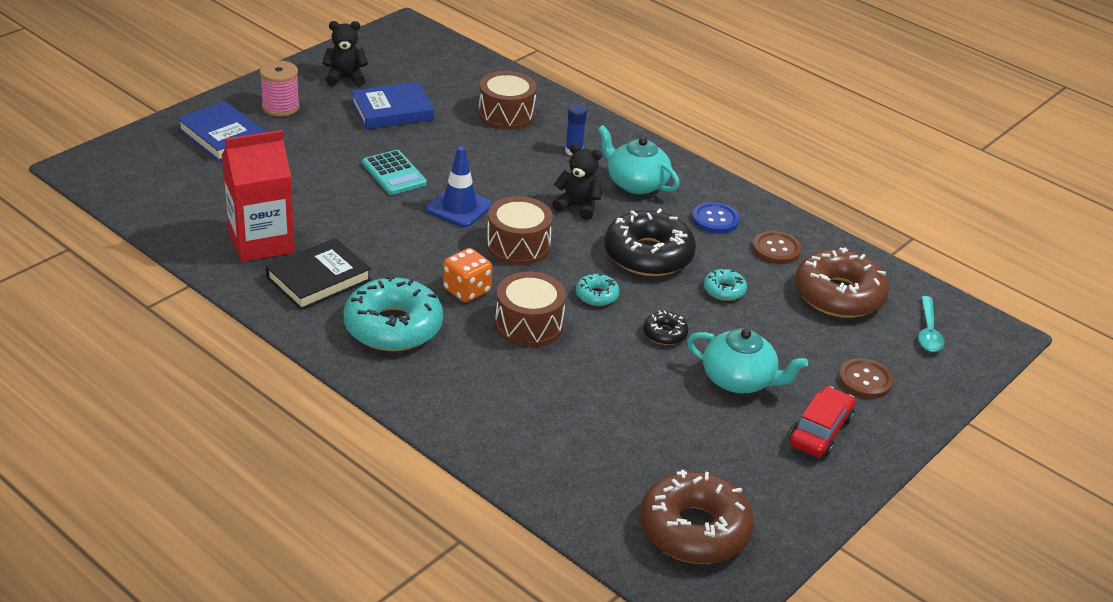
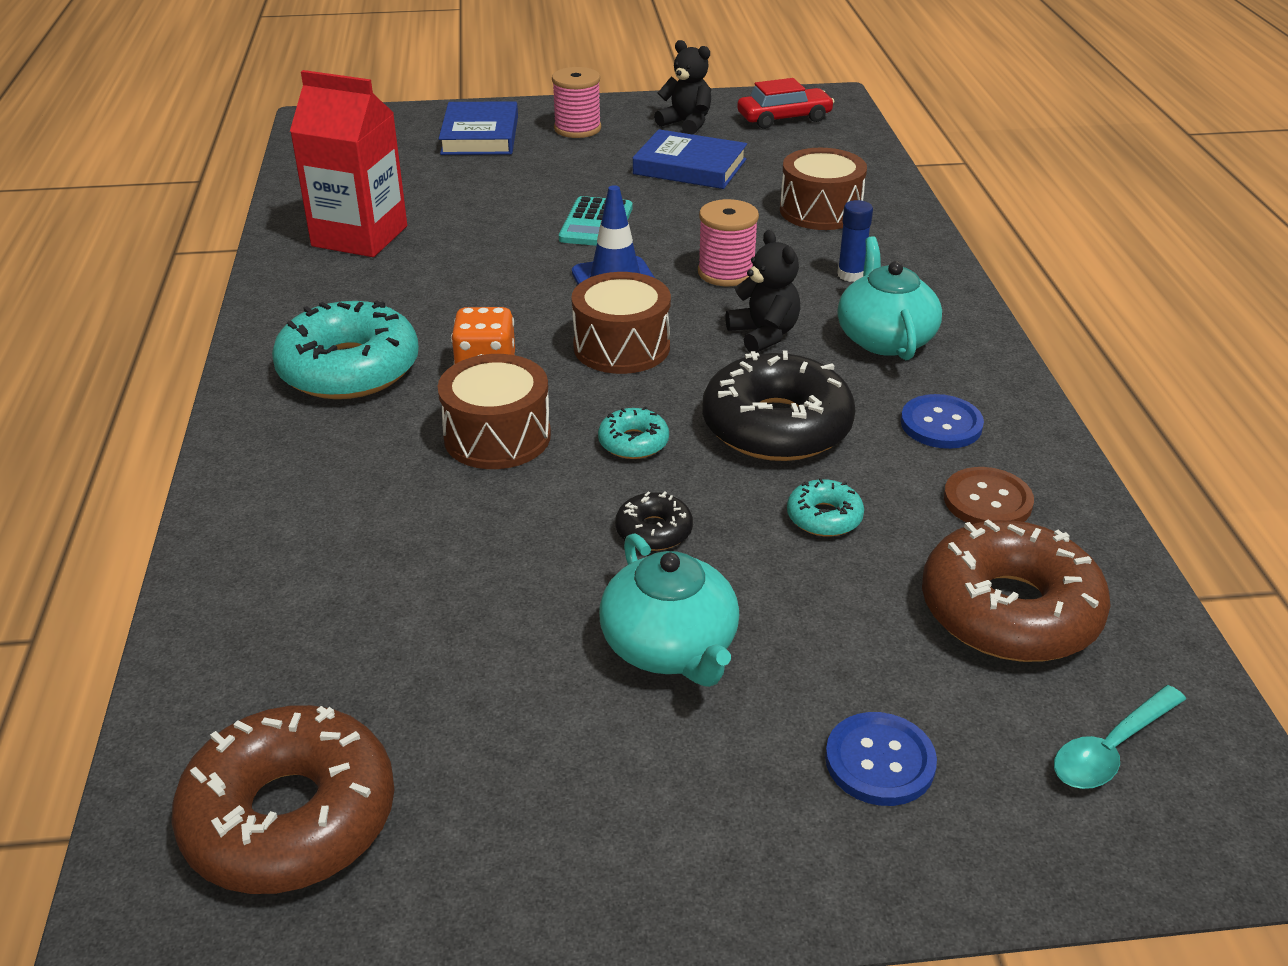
camera: 45 degrees right, 0 degrees up
black book [266,238,371,310] -> none
red car [789,386,856,457] -> red car moved to [737,78,834,129]
brown button [839,358,893,398] -> blue button [825,712,937,806]
none -> pink spool [698,199,759,286]

